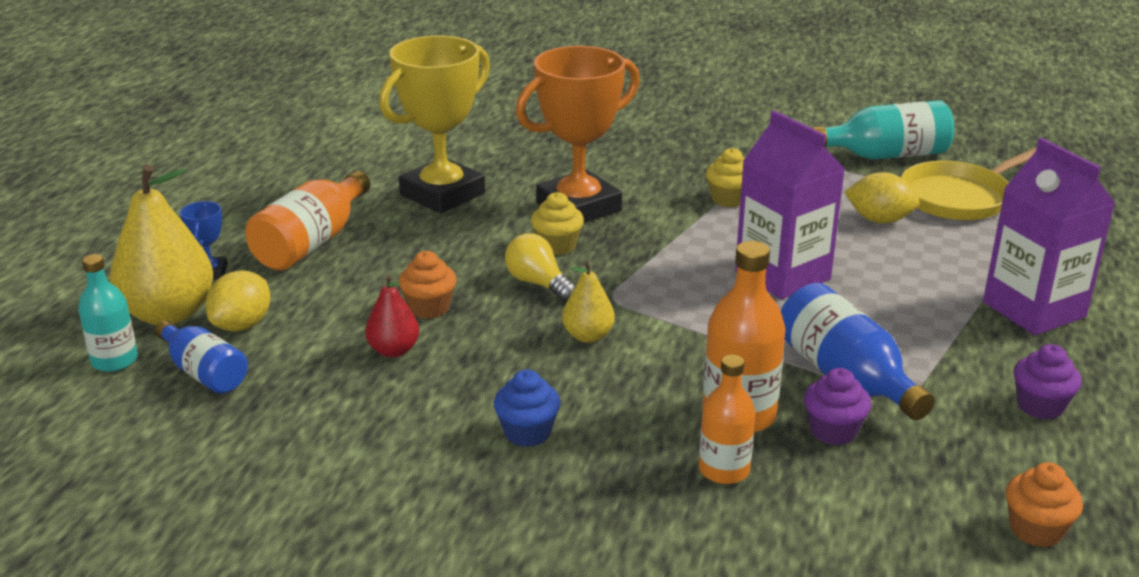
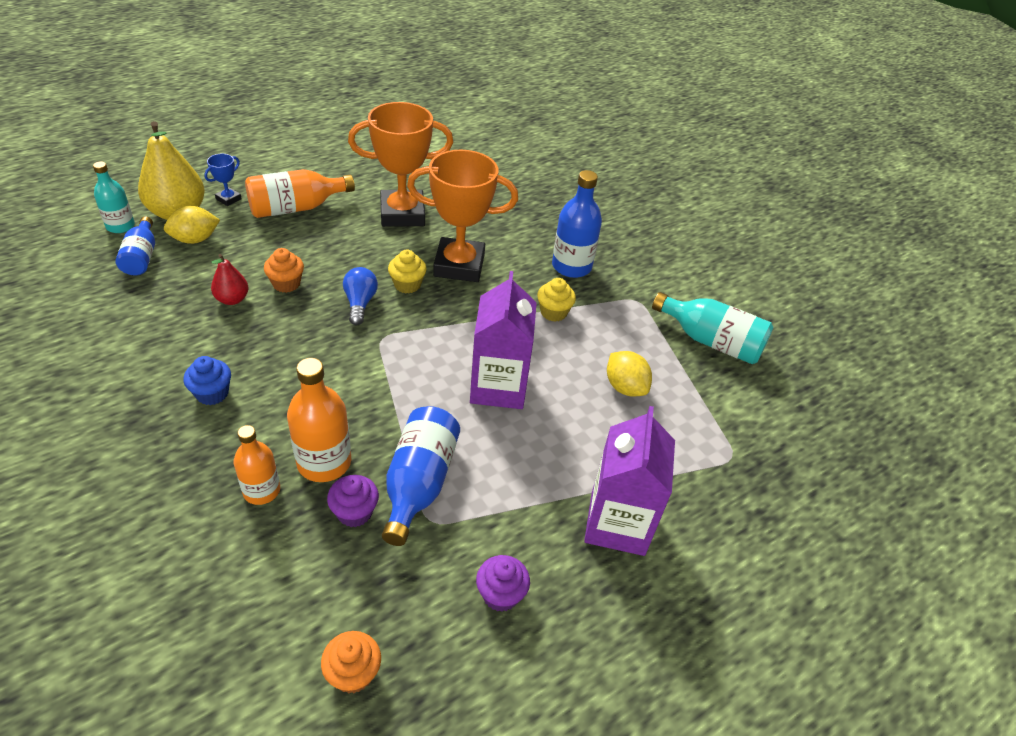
camera: 35 degrees right, 15 degrees up
yellow trophy [379,35,490,214] -> orange trophy [348,102,453,227]
yellow light bulb [505,233,575,302] -> blue light bulb [343,267,378,325]
yellow pear [562,261,615,343] -> none
yellow pan [901,147,1037,220] -> none
none -> blue bottle [552,170,602,278]

